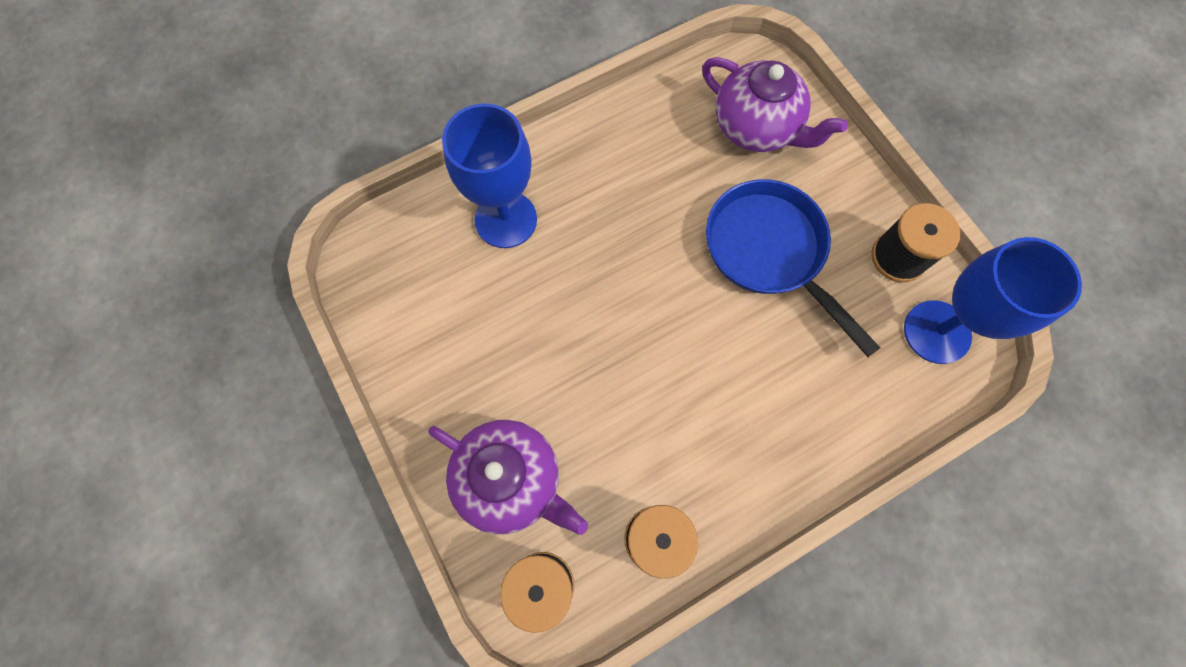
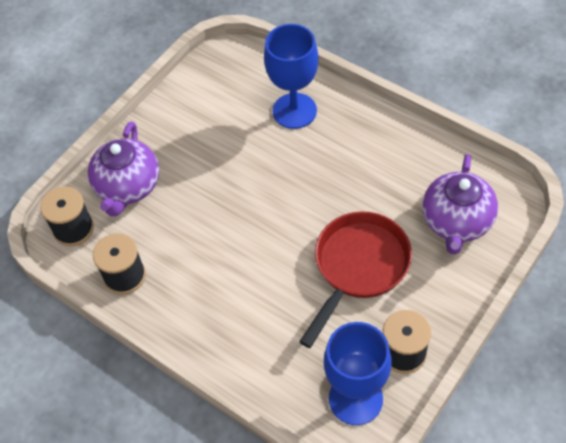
camera: 70 degrees right, 15 degrees down
blue pan [706,179,880,357] -> red pan [299,211,412,348]

